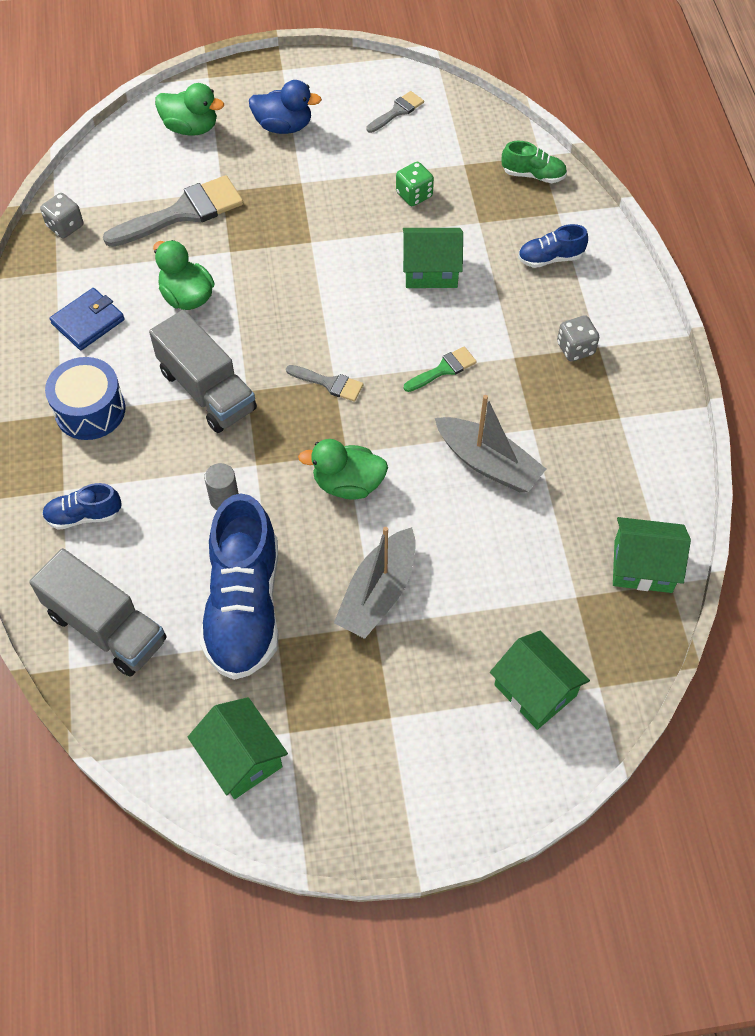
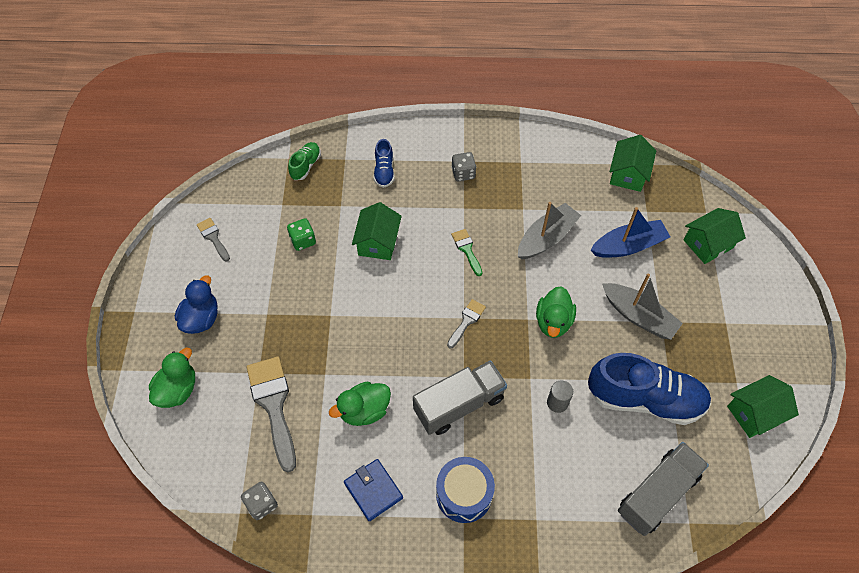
camera: 80 degrees left, 0 degrees up
blue shoe [42,483,122,530] -> none
none -> blue boat [591,207,670,258]

